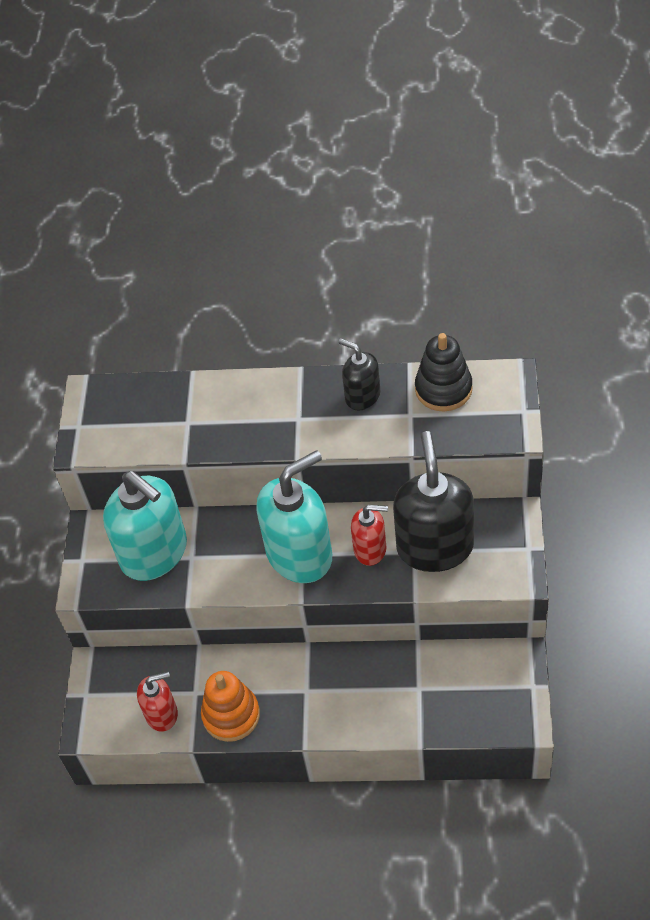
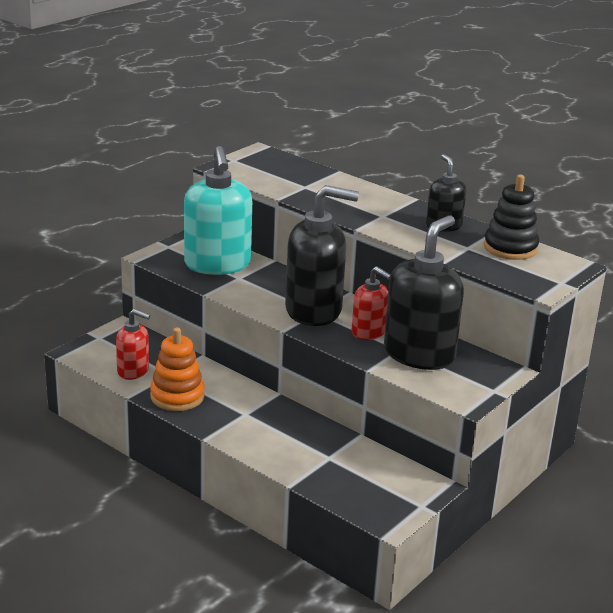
camera: 30 degrees right, 25 degrees down
turquoise soap dispenser [256,450,332,583] -> black soap dispenser [285,185,359,326]

